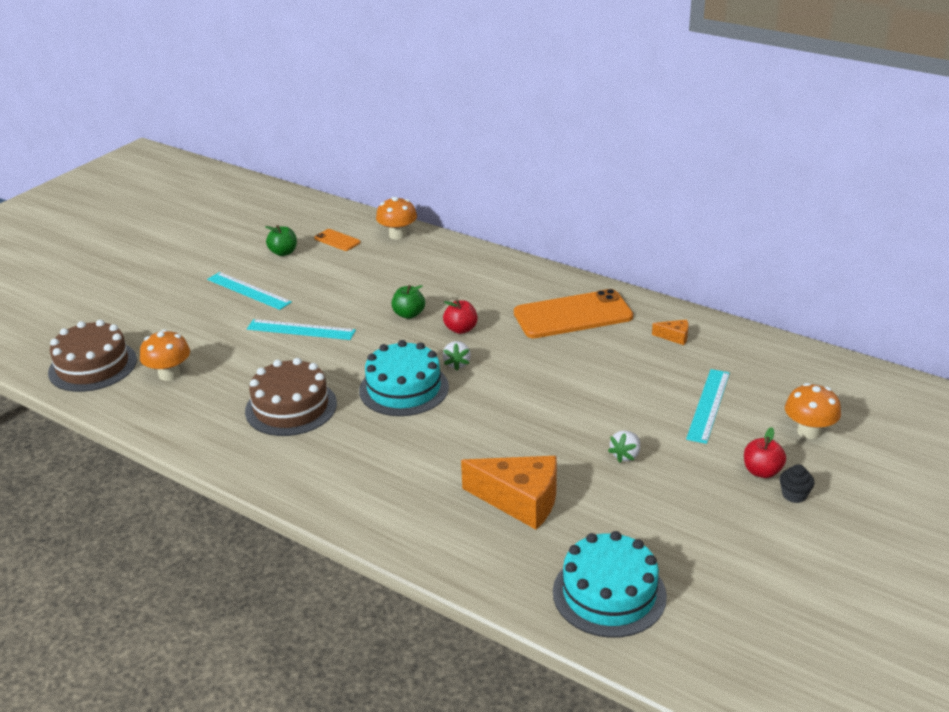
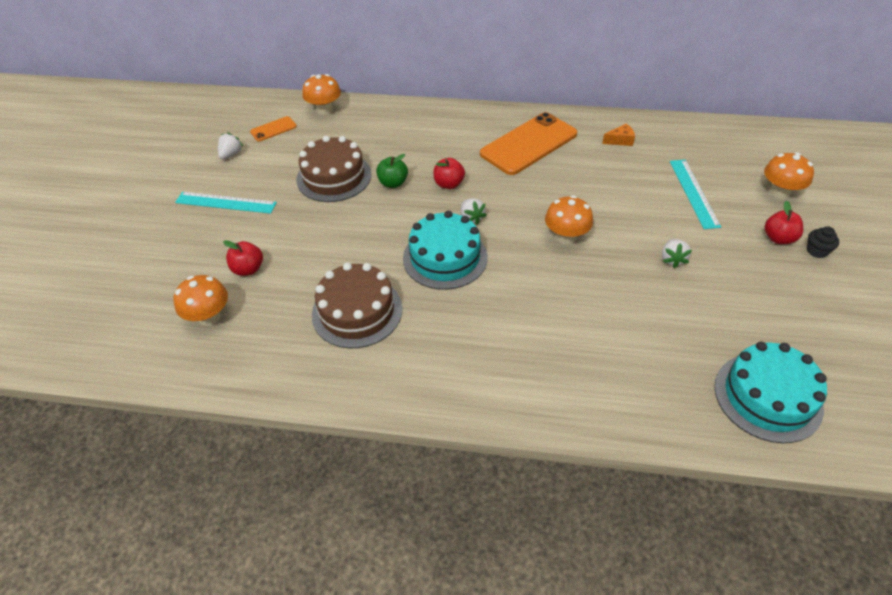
camera: 25 degrees left, 15 degrees up
brown cake [48,320,137,392] -> brown cake moved to [296,136,372,202]
turquoise ruler [247,319,356,340] -> none
green apple [265,225,297,256] -> white strawberry [218,132,243,159]
orange phone [314,229,361,251] -> orange phone turned 45 degrees counterclockwise [250,116,297,142]
orange cheese [461,456,557,530] -> none
none -> red apple [223,240,263,276]
none -> orange mushroom [545,195,593,244]

